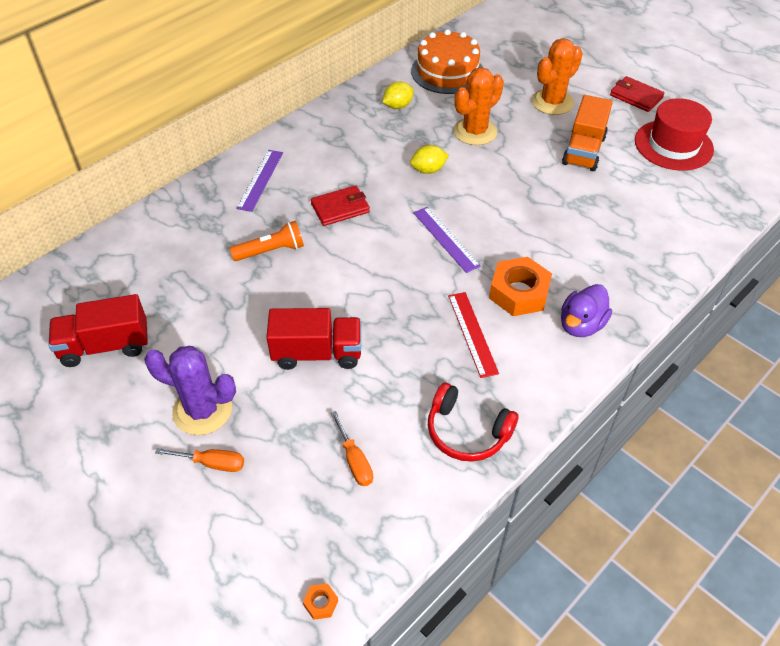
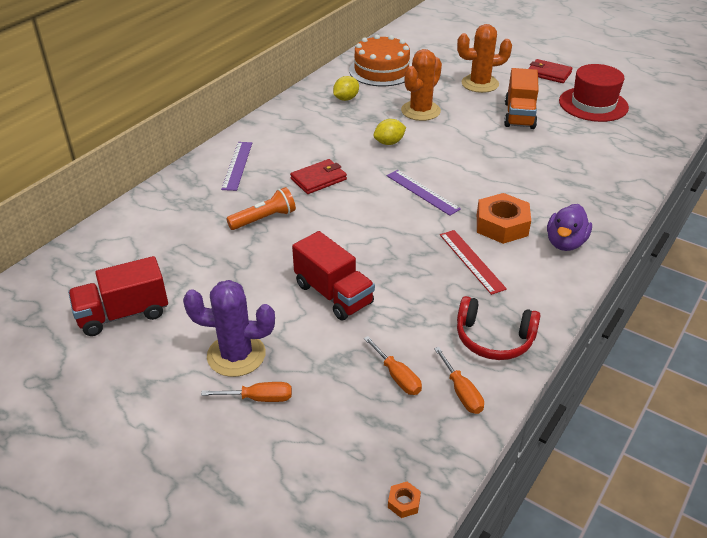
camera: 10 degrees left, 10 degrees down
red truck [266,308,361,370] -> red truck turned 60 degrees clockwise [292,231,375,320]
orange cactus [531,38,583,115] -> orange cactus turned 45 degrees clockwise [457,24,512,93]
none -> orange screwdriver [434,347,484,414]

